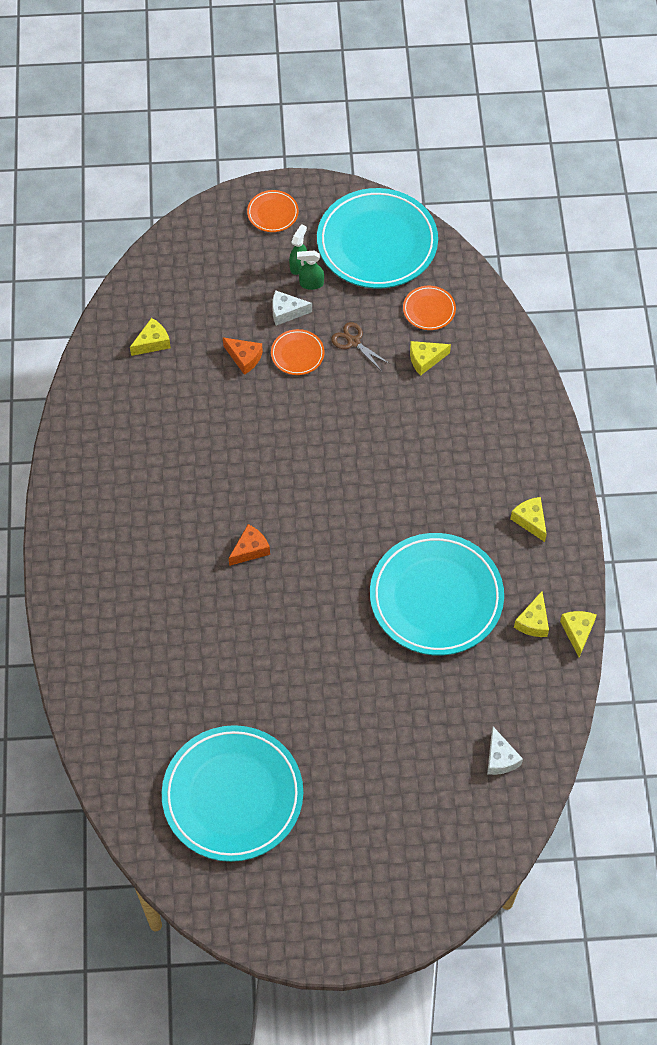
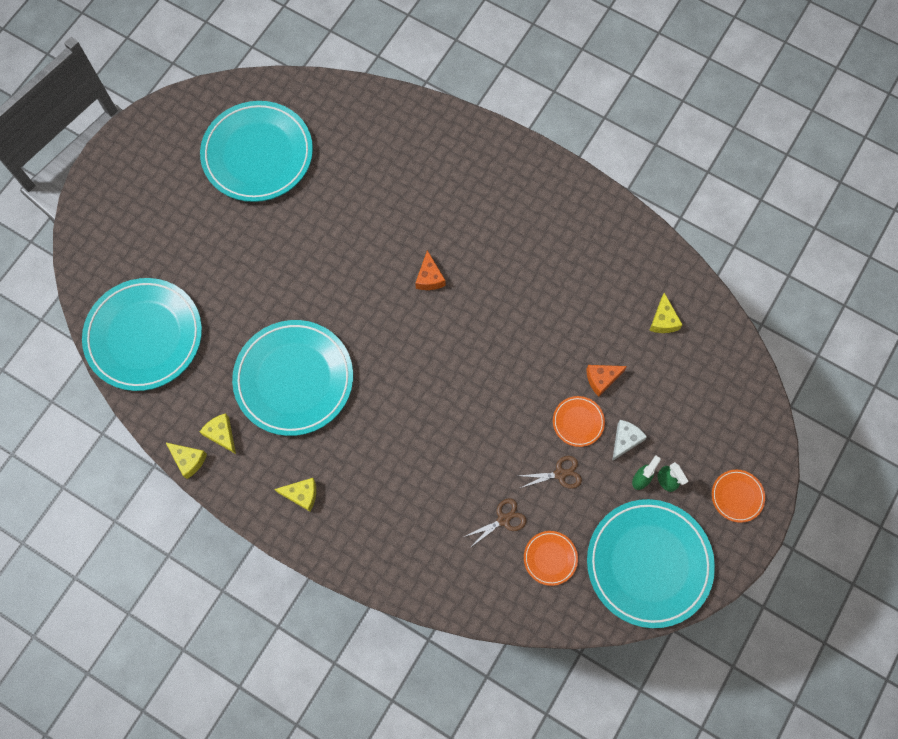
camera: 125 degrees right, 10 degrees up
yellow cheese [410,341,451,376] -> brown scissors [464,498,527,548]
white cheese [487,727,523,775] -> turquoise plate [82,278,202,391]

